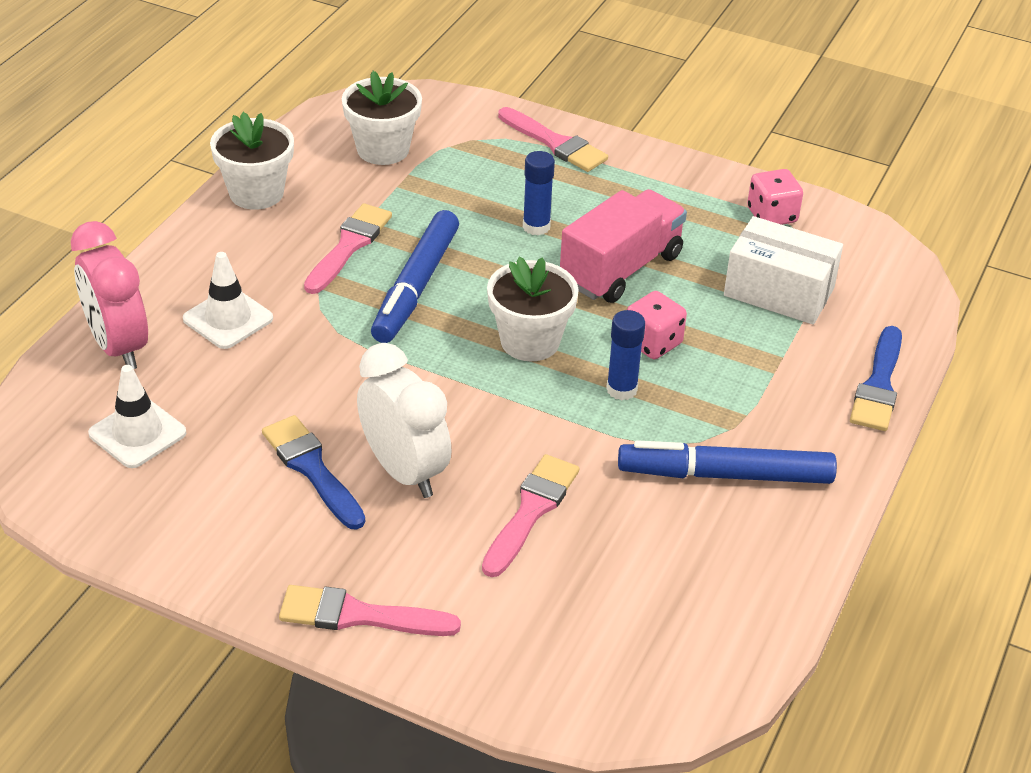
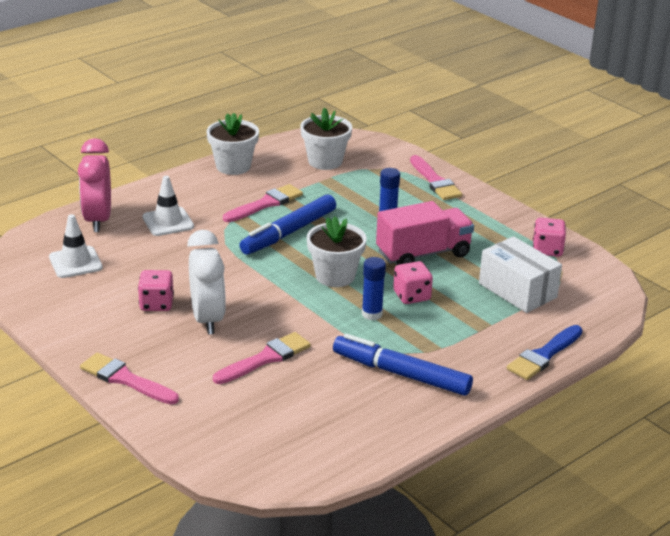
camera: 25 degrees right, 10 degrees down
blue brush [262,415,365,530] -> pink dice [138,270,174,311]

